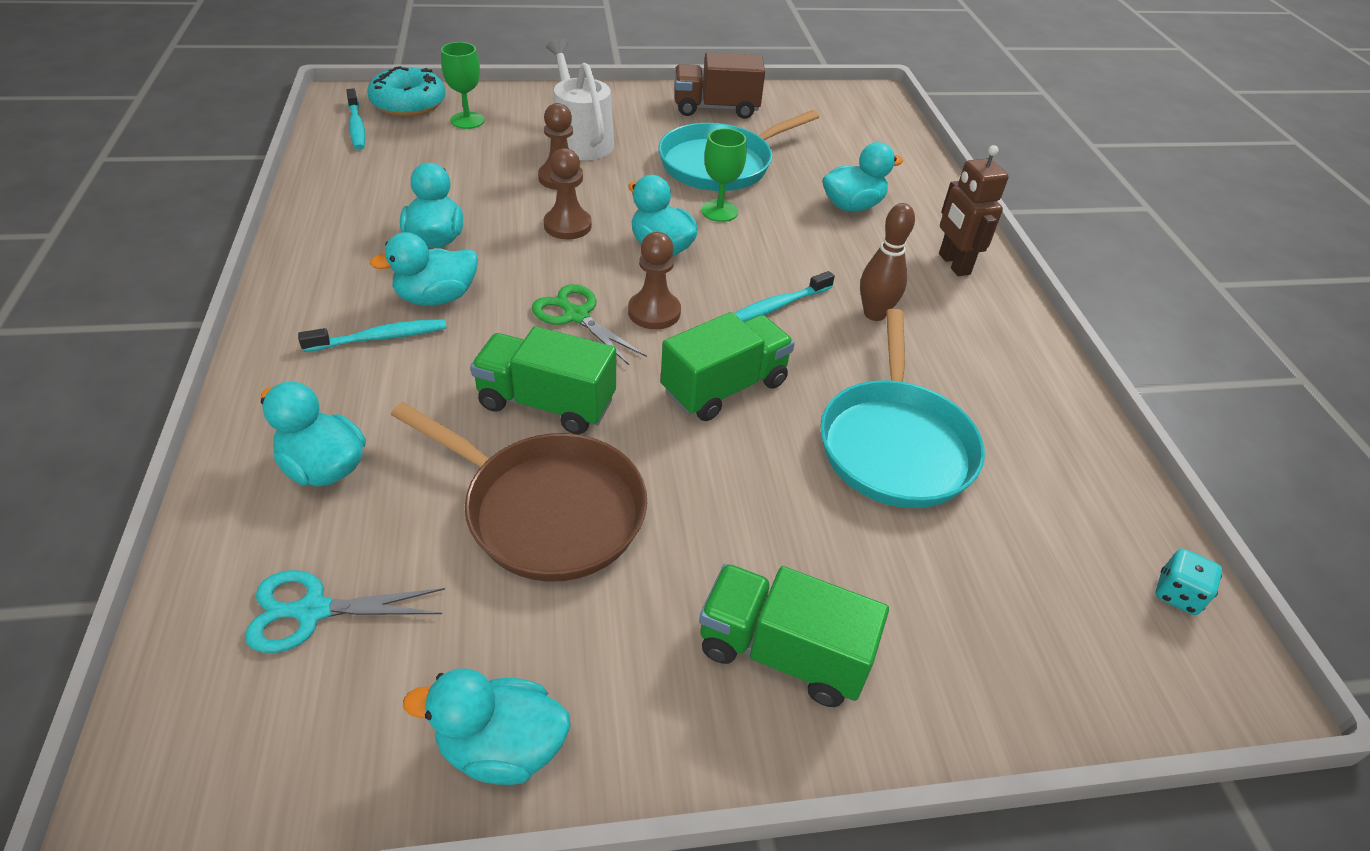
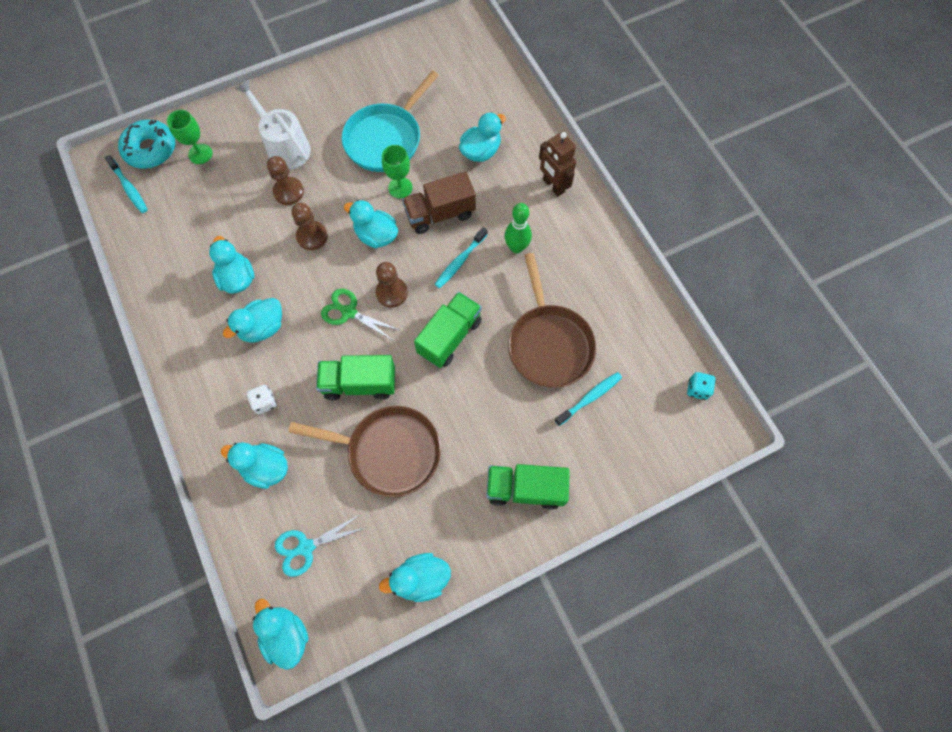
camera: 15 degrees left, 25 degrees up
turquoise toothbrush [298,319,446,352] -> turquoise toothbrush moved to [554,372,622,426]
brown truck [675,52,765,119] -> brown truck moved to [402,172,476,234]
turquoise pan [820,308,985,508] -> brown pan [508,253,596,388]
brown bowling pin [860,203,915,321] -> green bowling pin [504,203,532,253]
none -> white dice [246,385,277,414]
none -> turquoise duck [253,599,308,670]

